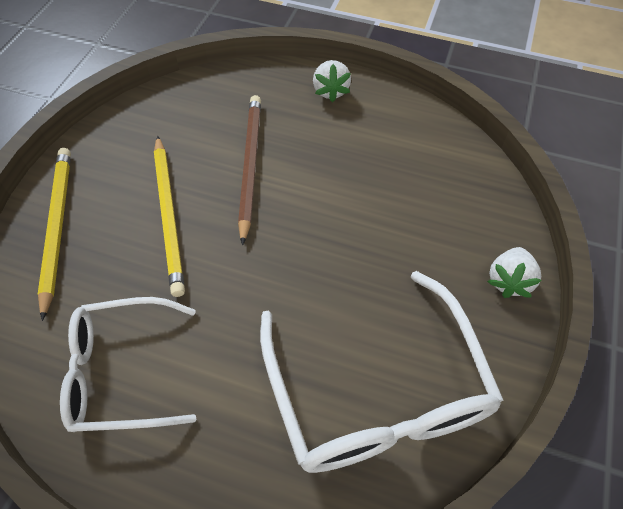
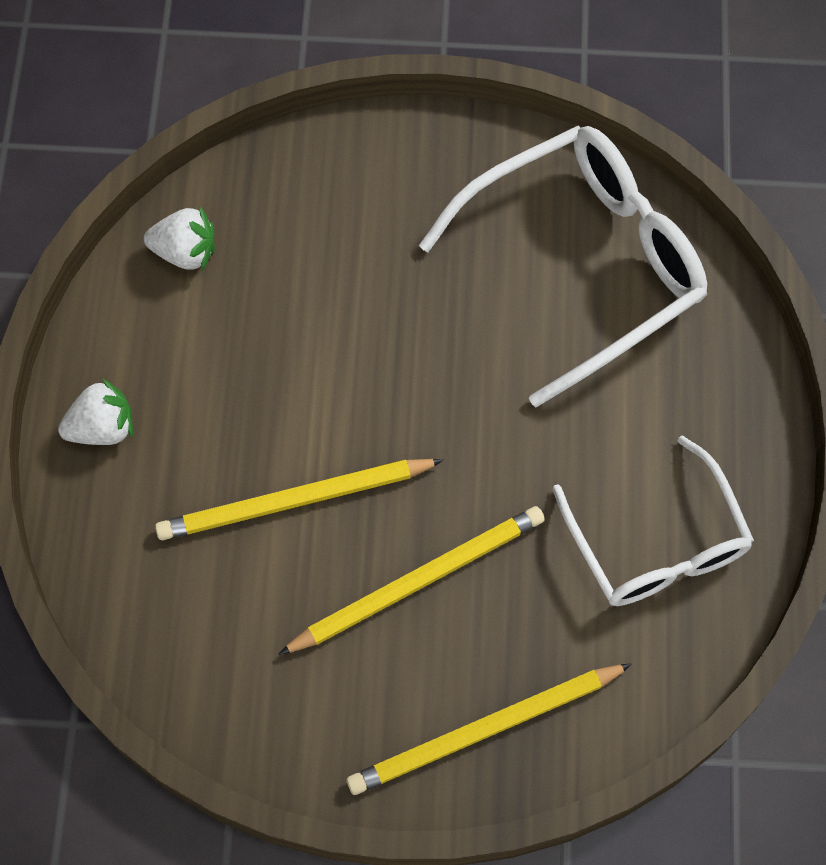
camera: 105 degrees left, 10 degrees up
brown pencil [238,95,261,245] -> yellow pencil [155,459,444,540]
white strawberry [487,247,541,298] -> white strawberry moved to [144,206,215,271]

